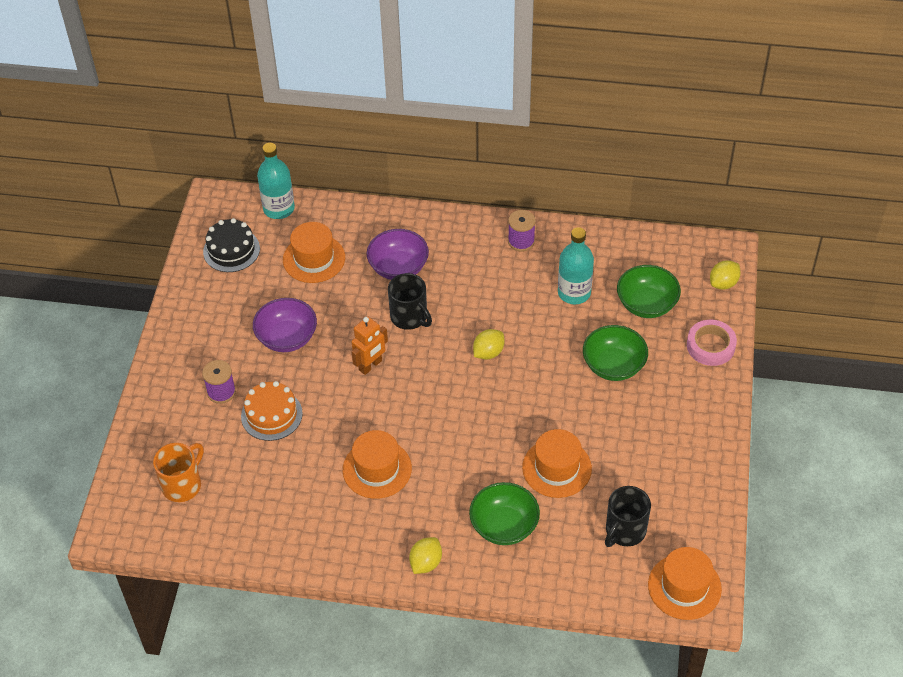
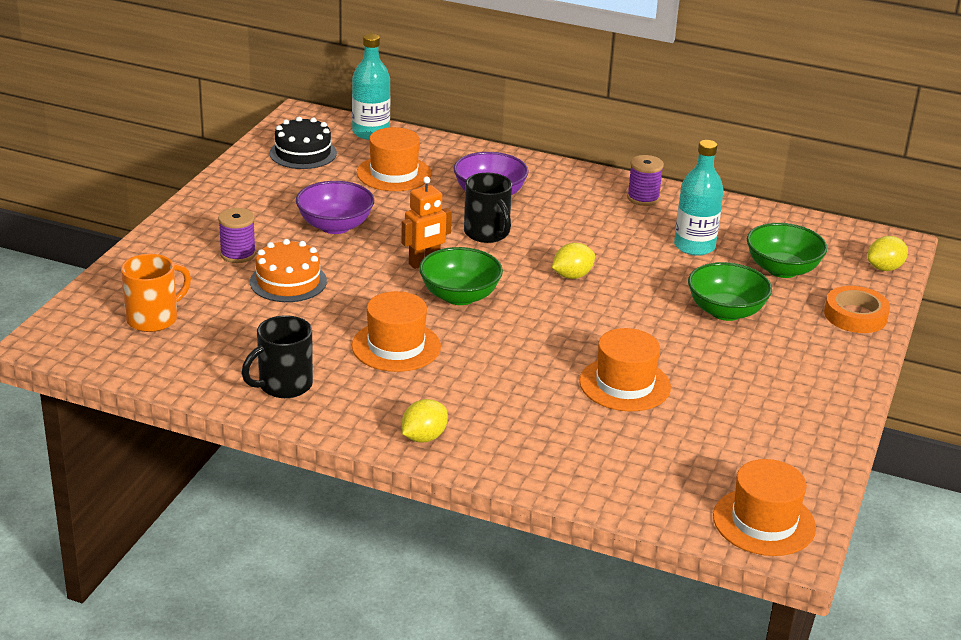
camera: 10 degrees right, 20 degrees down
green bowl [469,482,540,545] -> green bowl moved to [419,247,503,305]
black mug [605,486,651,547] -> black mug moved to [242,315,313,398]
pink tape [687,320,737,366] -> orange tape [824,286,890,333]

